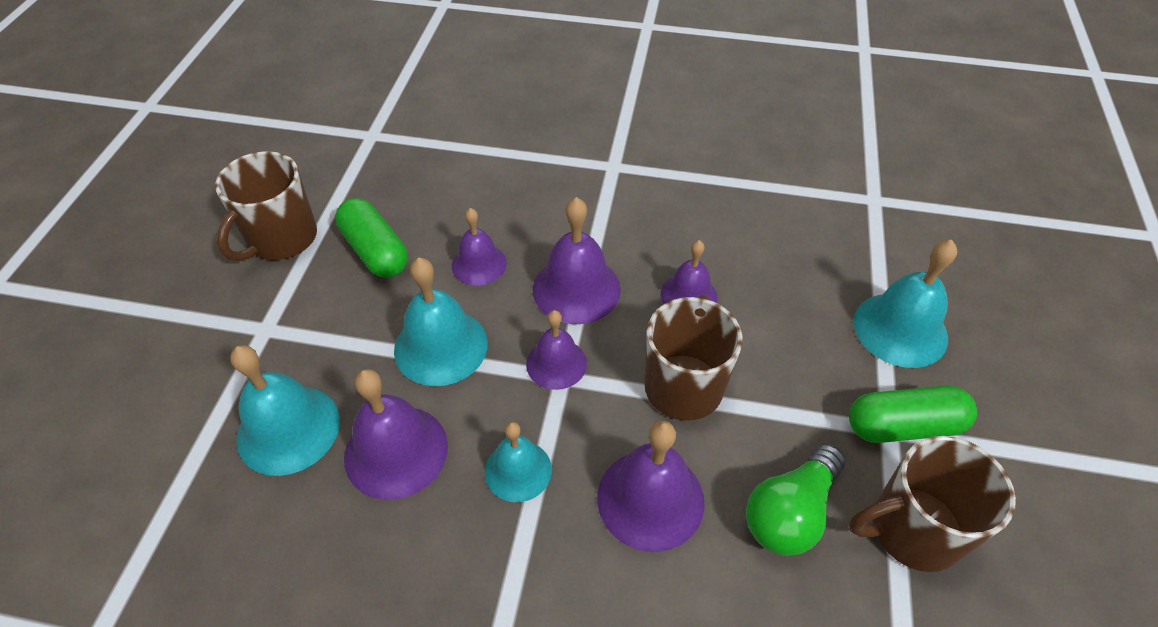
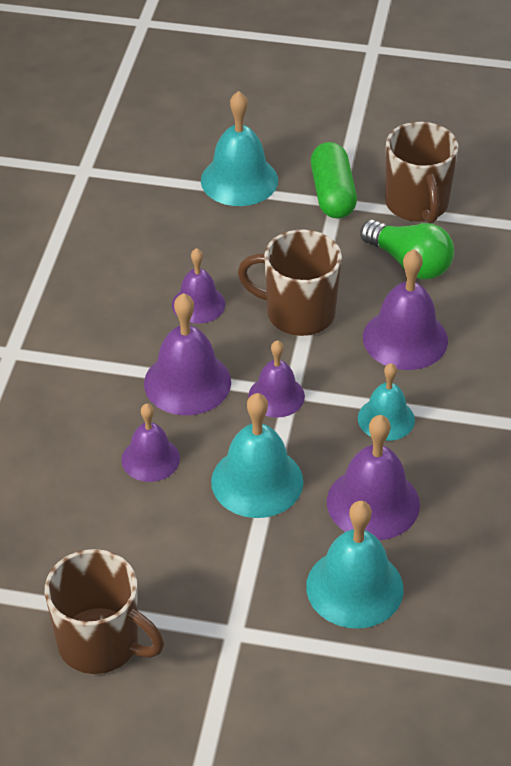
camera: 90 degrees left, 5 degrees down
green capsule [335,198,408,278] -> none

